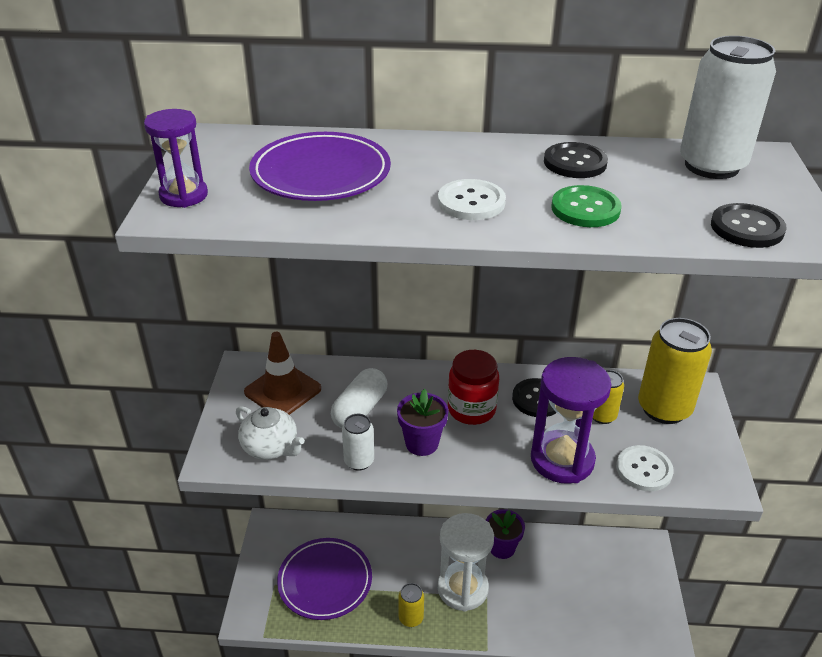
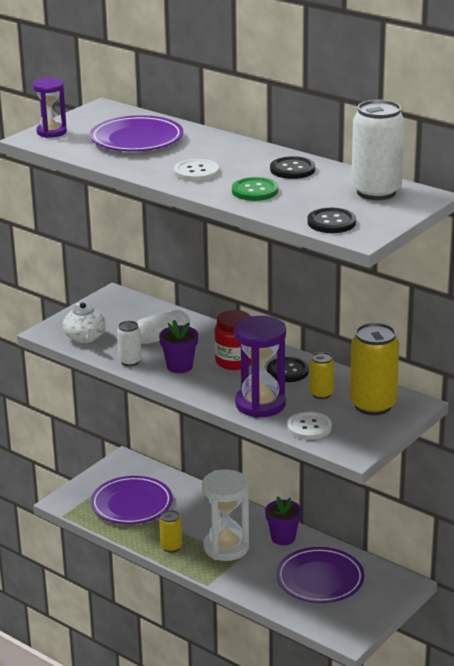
camera: 35 degrees right, 10 degrees down
brown traffic cone [244,332,321,415] -> none
none -> purple plate [276,547,365,603]

